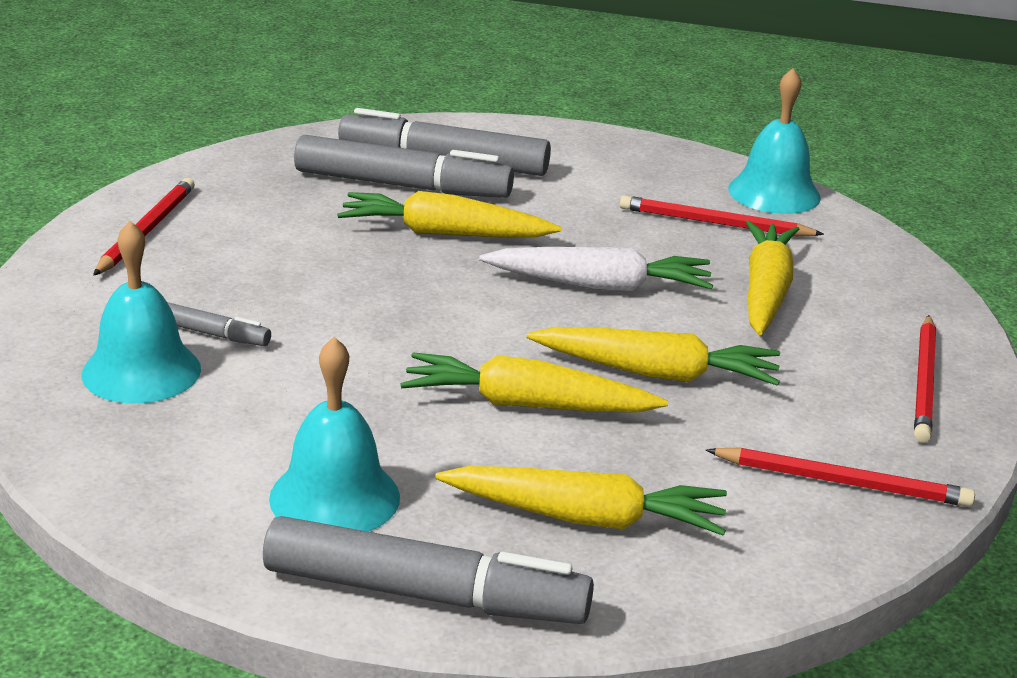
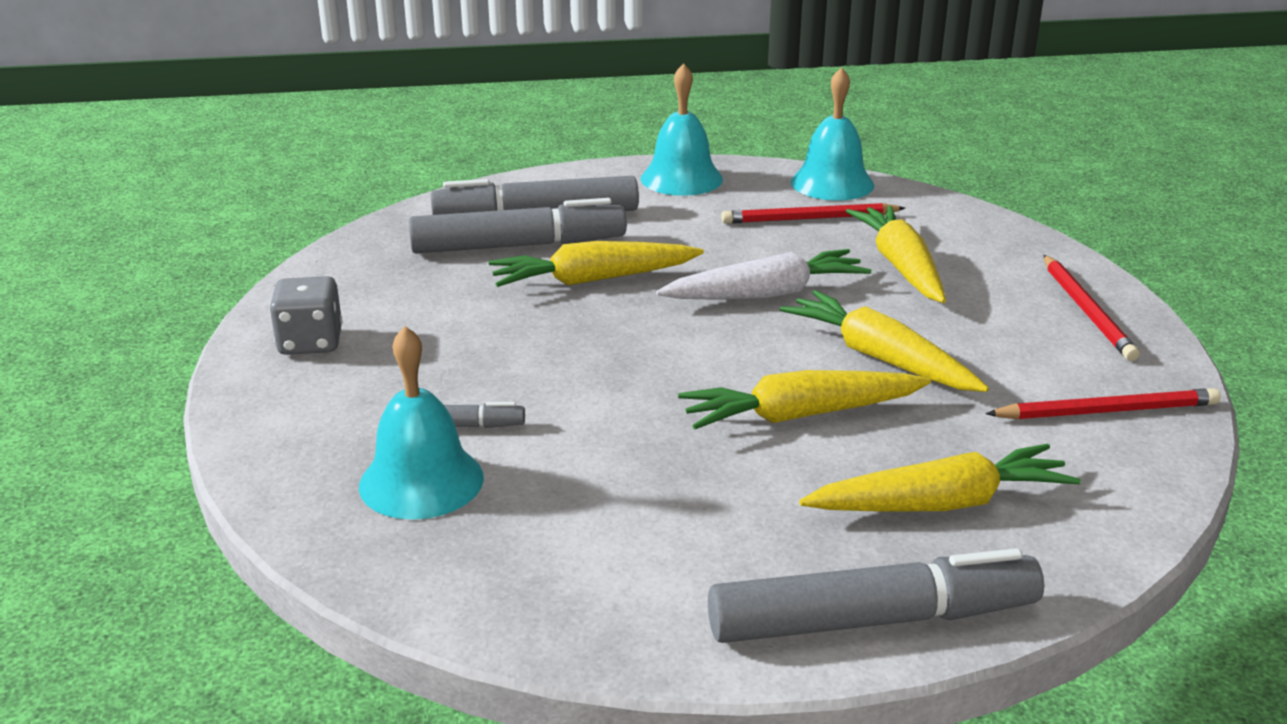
camera: 20 degrees left, 0 degrees up
red pencil [93,178,195,276] -> grey dice [269,276,342,355]
turquoise bell [269,337,400,532] -> turquoise bell moved to [641,63,723,196]
yellow carrot [527,327,780,386] -> yellow carrot turned 120 degrees counterclockwise [780,290,989,392]

